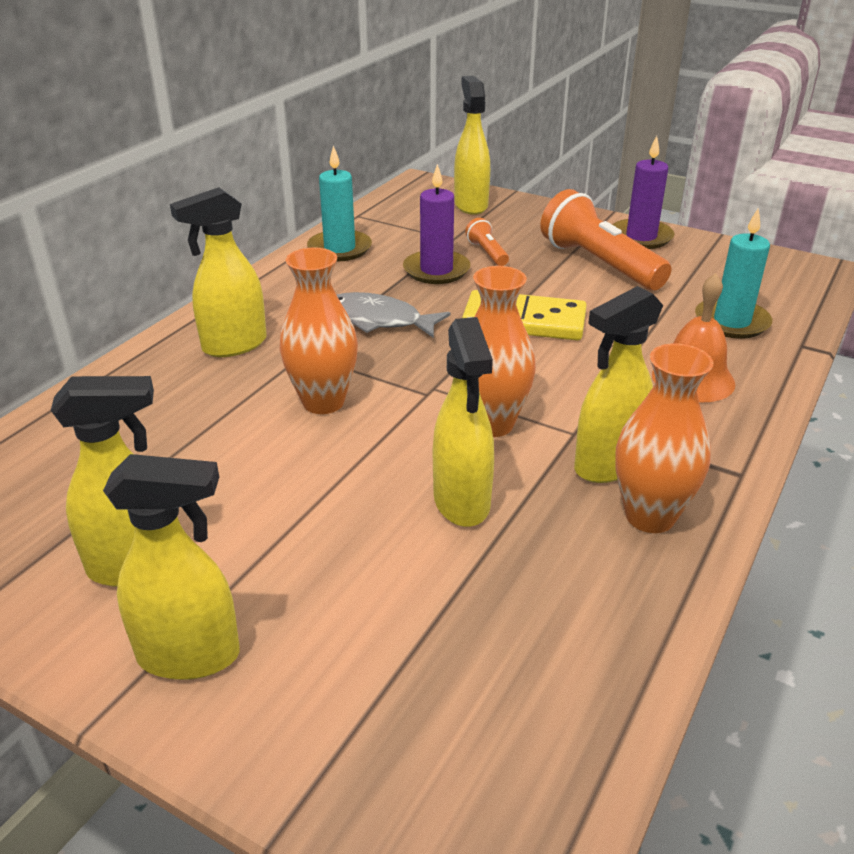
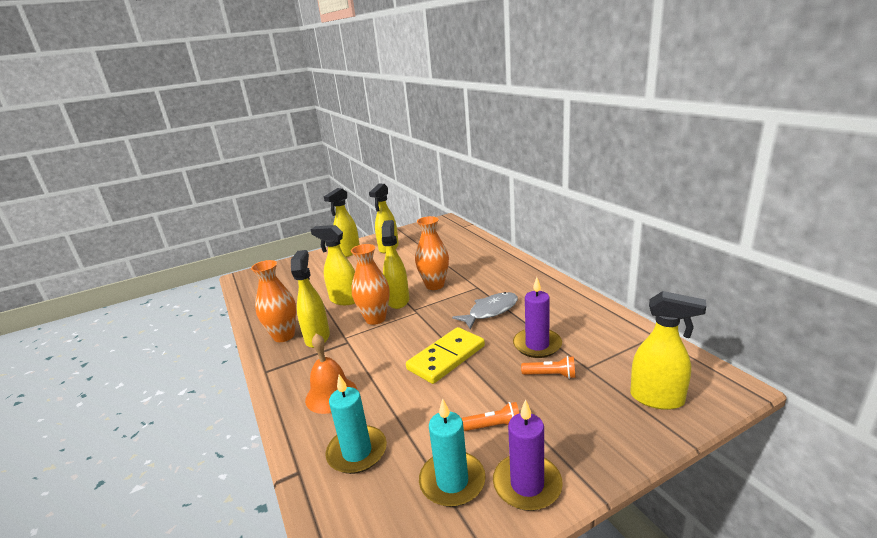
camera: 125 degrees right, 10 degrees down
yellow spray bottle [170,187,267,357] -> yellow spray bottle moved to [382,220,409,309]
turquoise candle [307,145,372,261] -> turquoise candle moved to [419,398,486,507]
orange flashlight [540,189,671,290] -> orange flashlight [461,402,519,431], size x0.47

